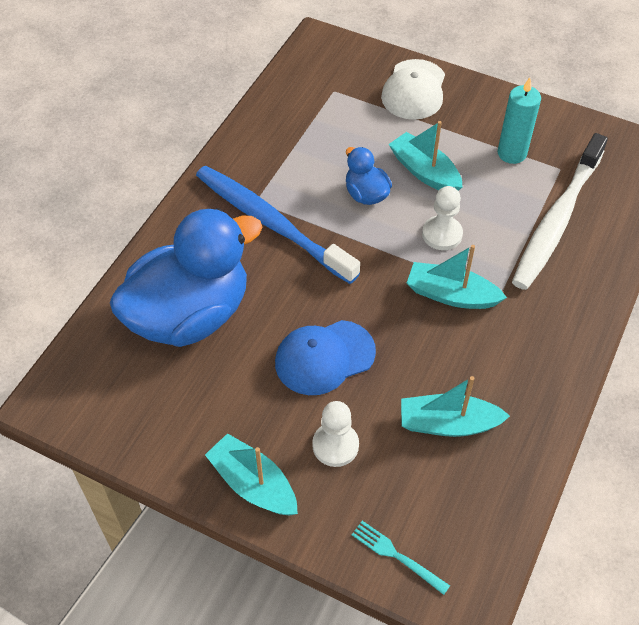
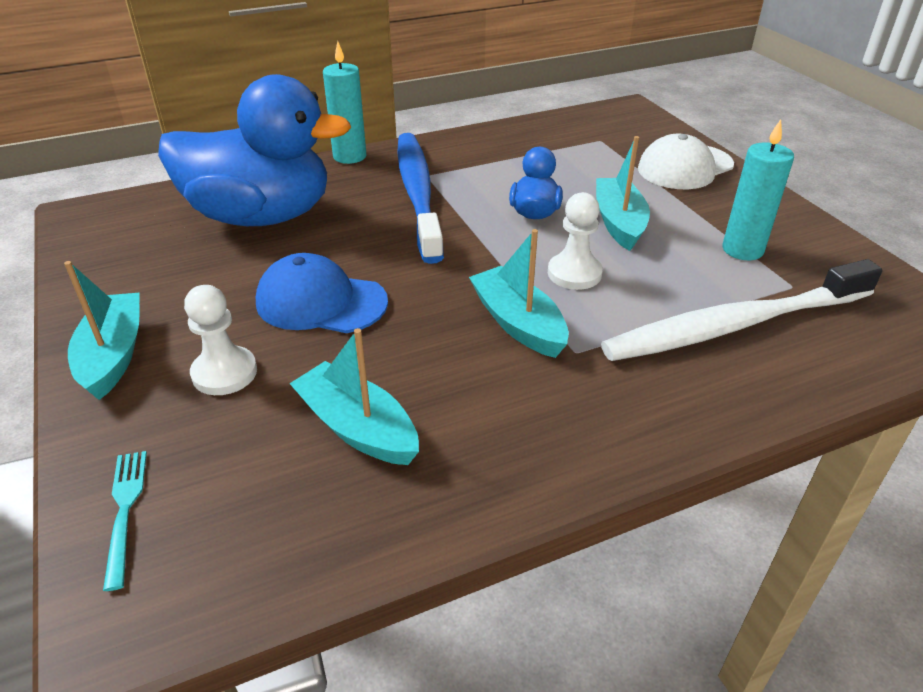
camera: 40 degrees right, 15 degrees down
none -> turquoise candle [323,41,366,164]

